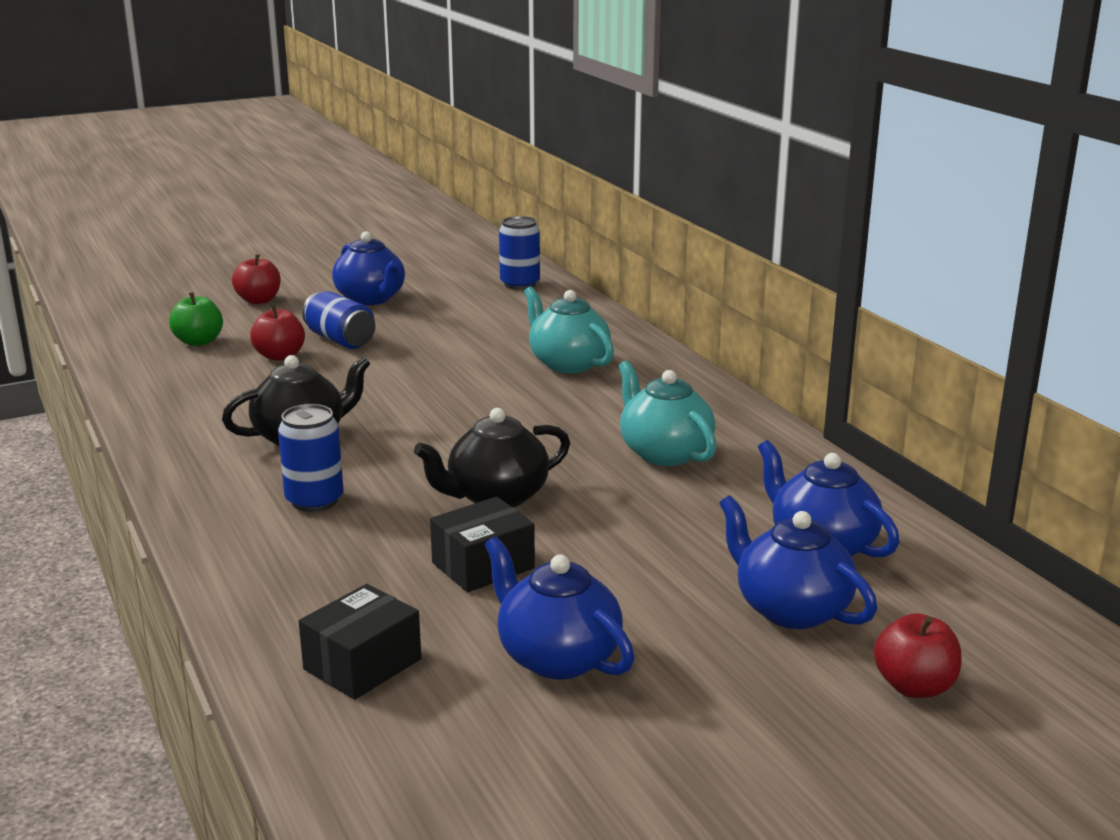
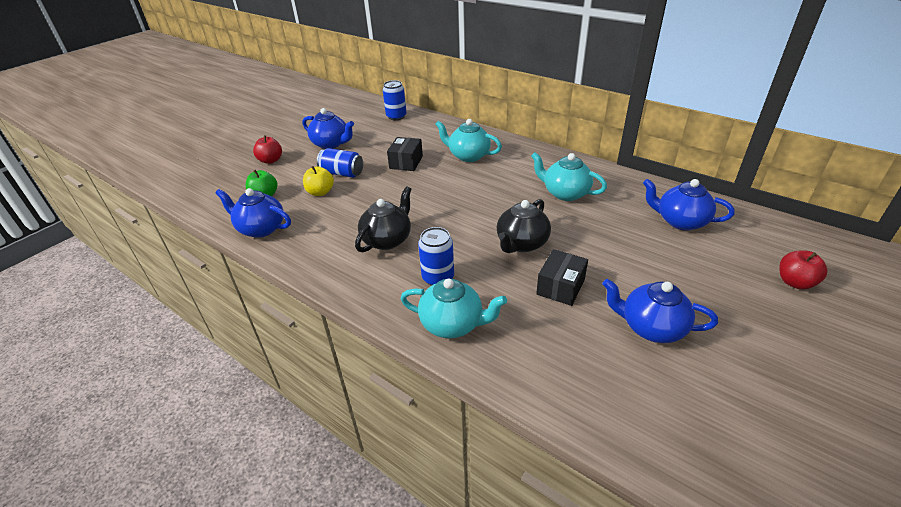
camera: 25 degrees left, 15 degrees up
red apple [250,305,305,361] -> yellow apple [303,166,334,196]
black box [299,584,421,700] -> black box moved to [387,137,423,171]
blue teapot [719,495,877,629] -> blue teapot moved to [215,188,291,238]
none -> turquoise teapot [400,278,507,338]

